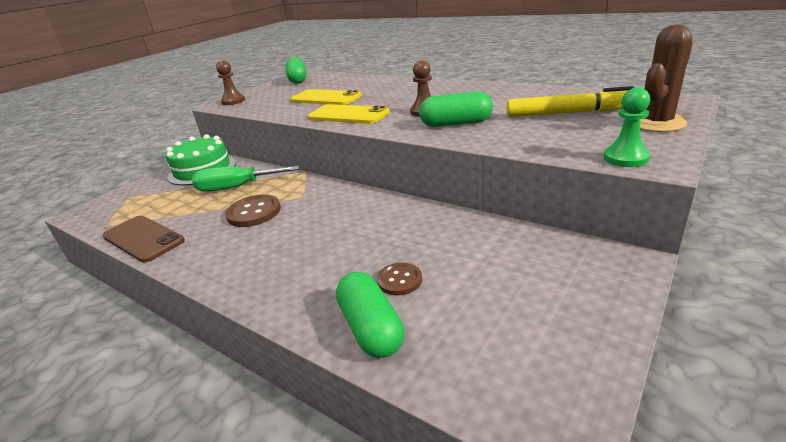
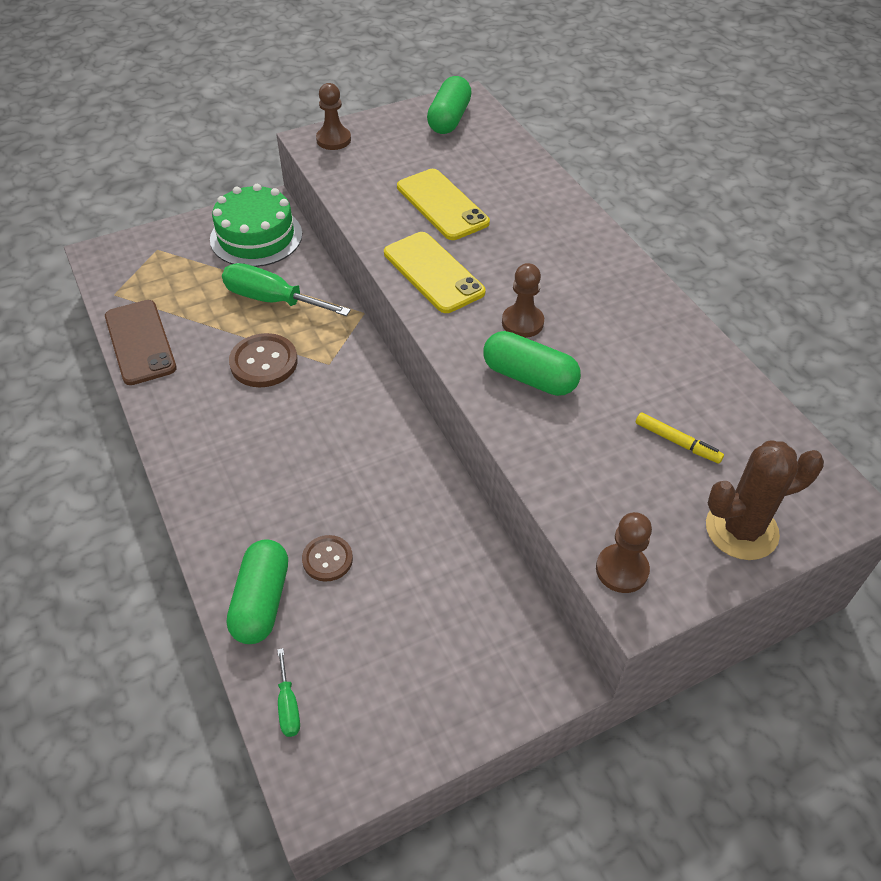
camera: 25 degrees right, 20 degrees up
yellow marker [507,86,635,117] -> yellow marker [636,413,724,463], size x0.50
green pawn [604,87,650,167] -> brown pawn [596,512,652,593]
none -> green screwdriver [277,648,300,737]

